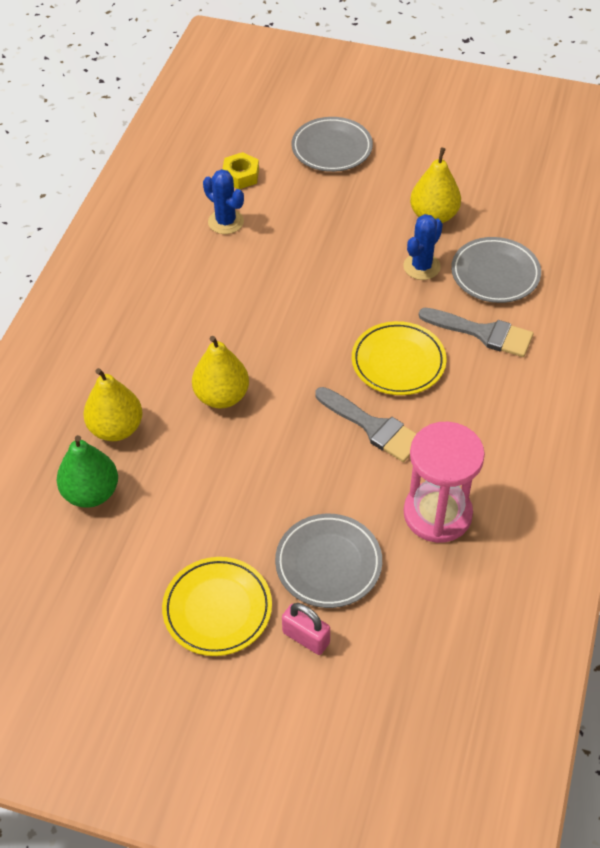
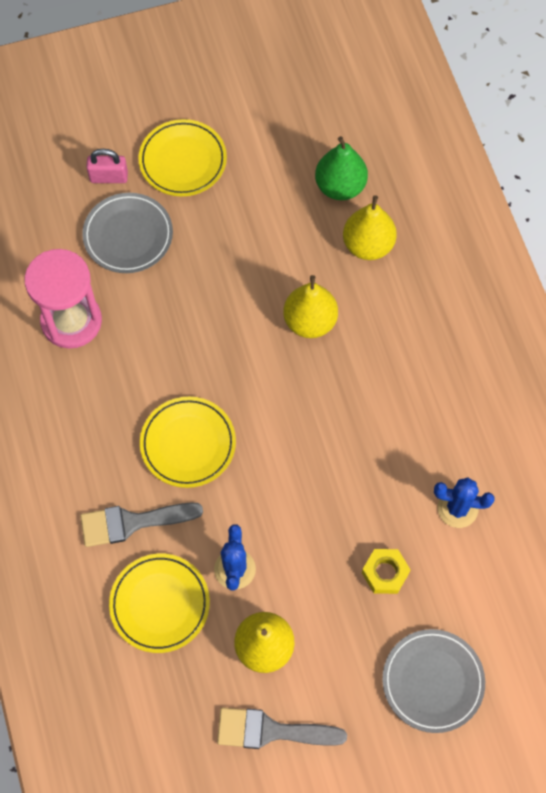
camera: 145 degrees right, 15 degrees up
yellow nut [223,152,259,189] -> yellow nut moved to [362,549,410,594]
grey brush [315,387,417,462] -> grey brush moved to [217,708,347,749]
grey plate [451,237,541,303] -> yellow plate [109,554,210,653]

